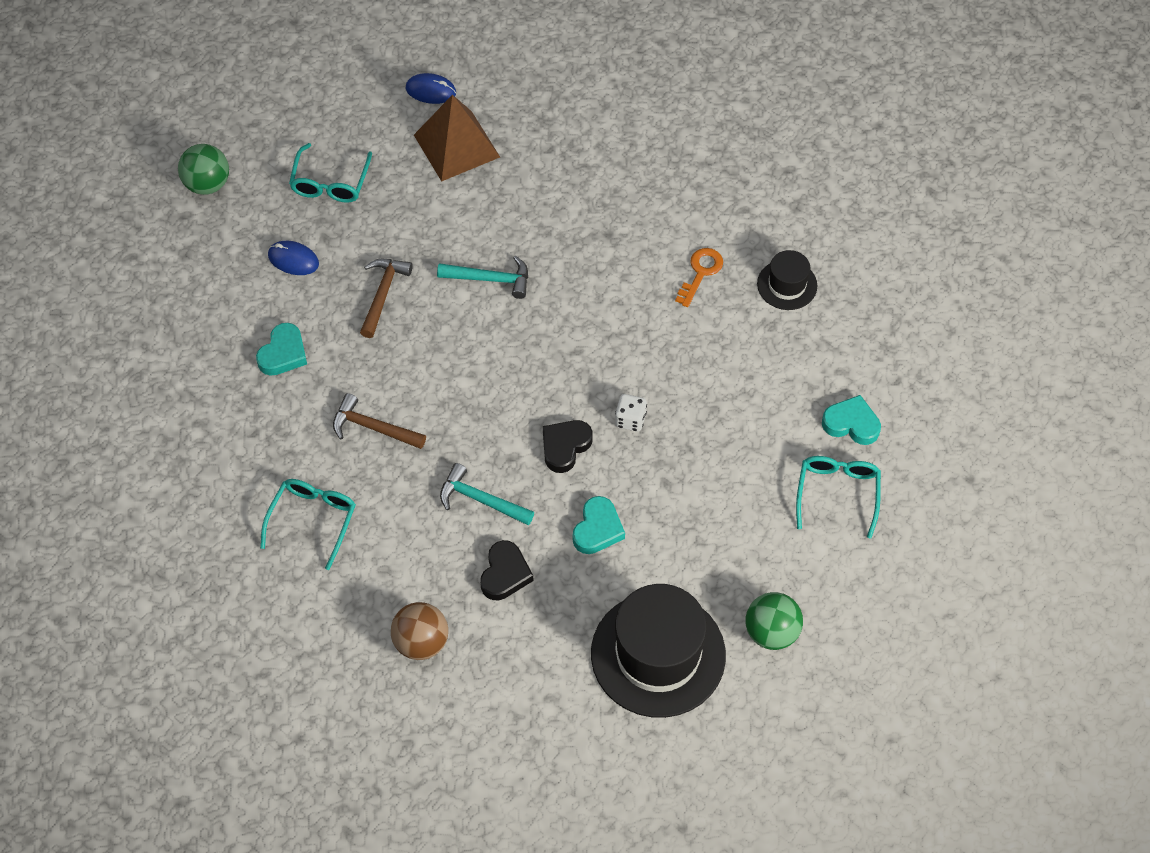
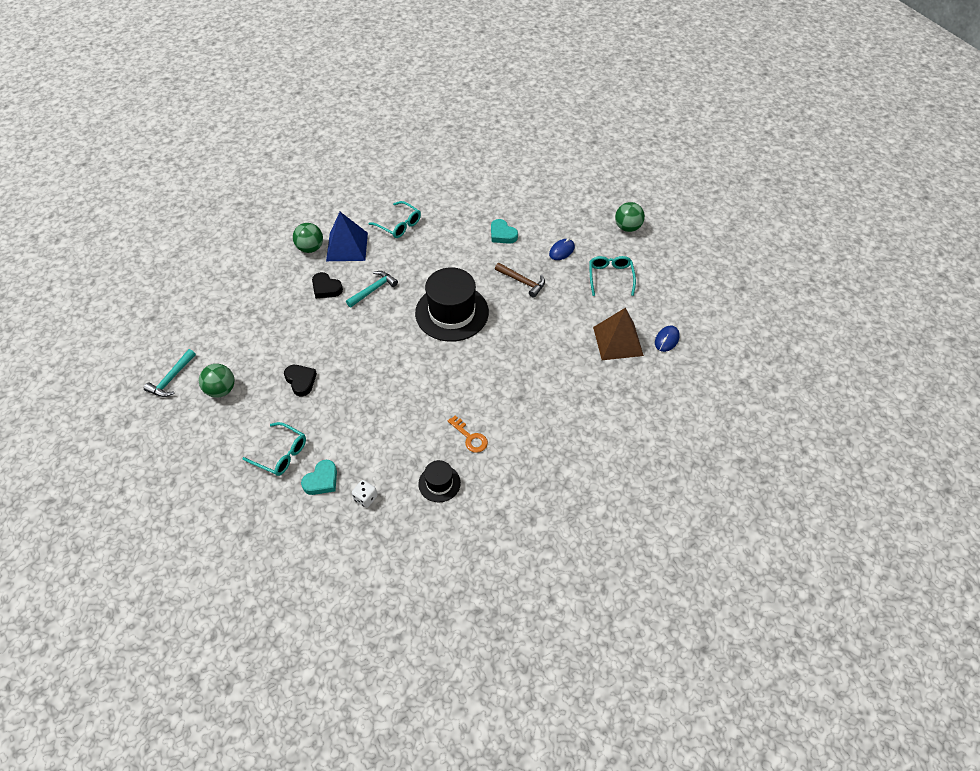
camera: 110 degrees right, 5 degrees down
turquoise glasses [289,143,372,203] -> turquoise glasses turned 60 degrees clockwise [589,256,636,296]
brown hammer [333,393,426,449] -> none
brown ball [391,602,448,660] -> green ball [293,223,323,253]
turquoise hammer [437,256,528,299] -> turquoise hammer moved to [144,349,196,397]
black heart [543,420,593,473] -> black heart moved to [284,365,317,396]
turquoise heart [573,496,625,554] -> none
black hat [591,584,726,718] -> black hat moved to [415,267,489,342]
white dice [615,394,647,432] -> white dice moved to [352,480,378,508]
none -> blue pyramid [326,212,368,261]

